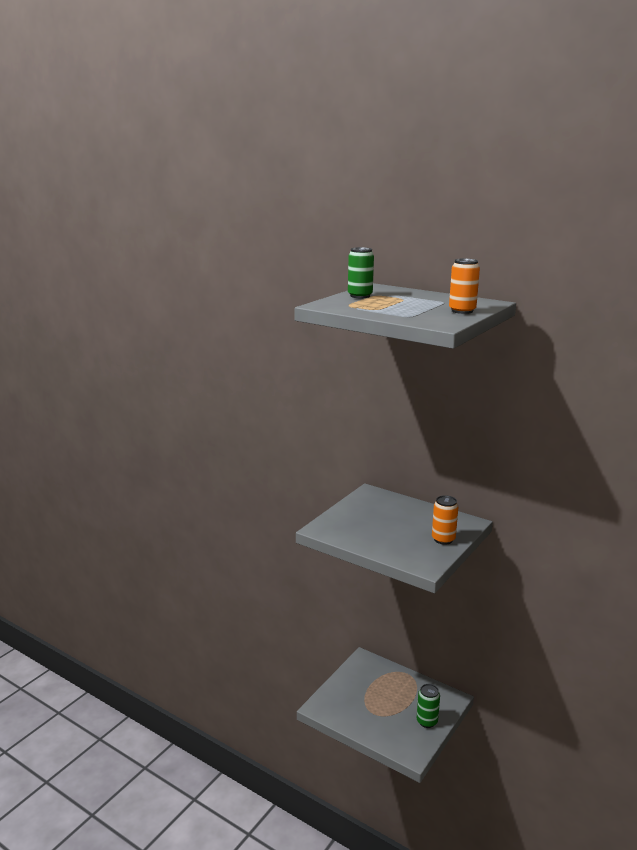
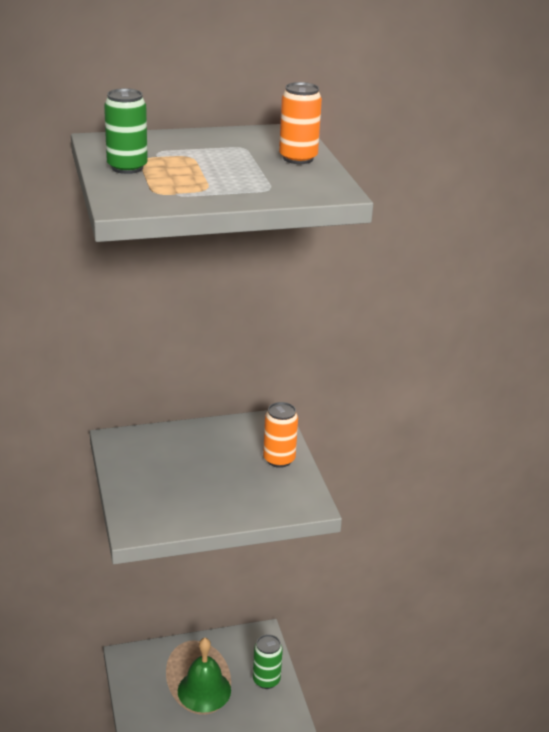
camera: 50 degrees left, 10 degrees up
none -> green bell [178,638,231,713]

